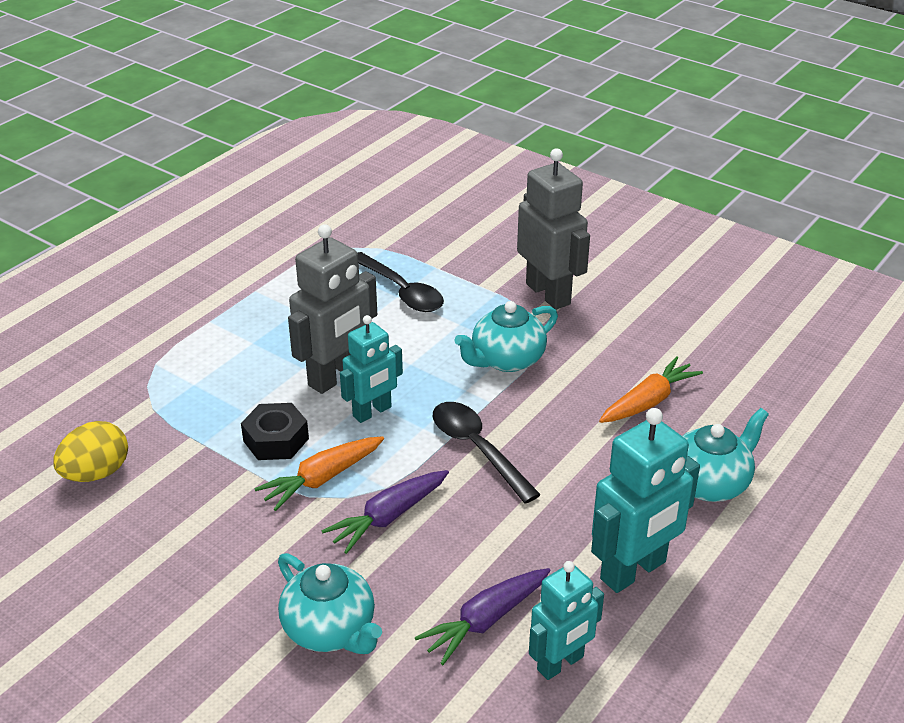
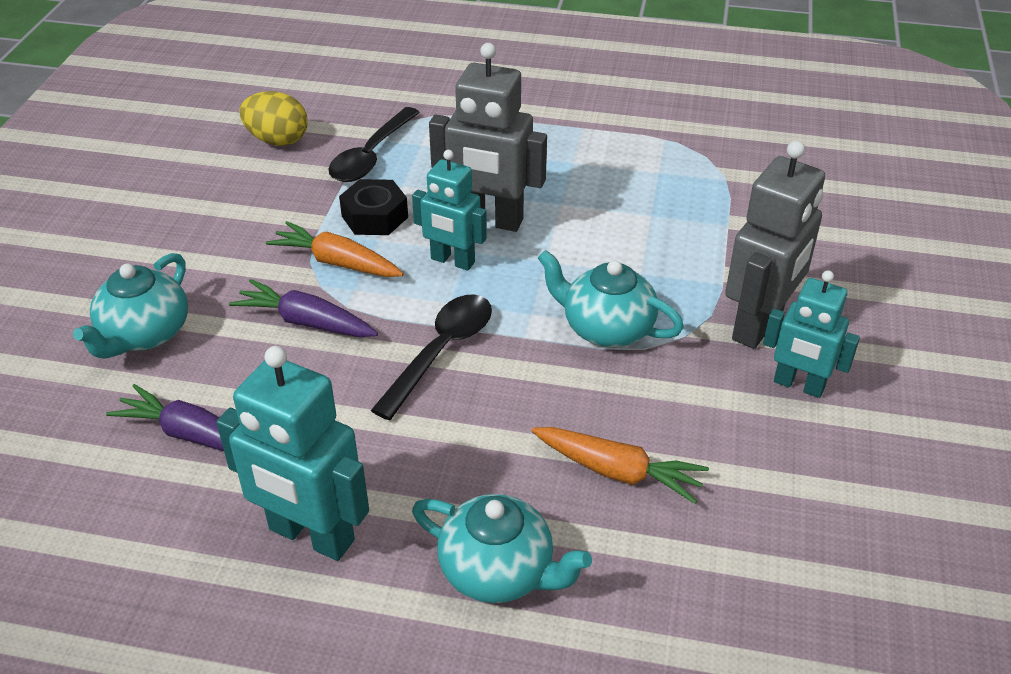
camera: 65 degrees right, 5 degrees up
black spoon [358,252,444,312] -> black spoon moved to [329,107,420,182]
turquoise robot [529,561,604,680] -> turquoise robot moved to [763,270,860,398]

